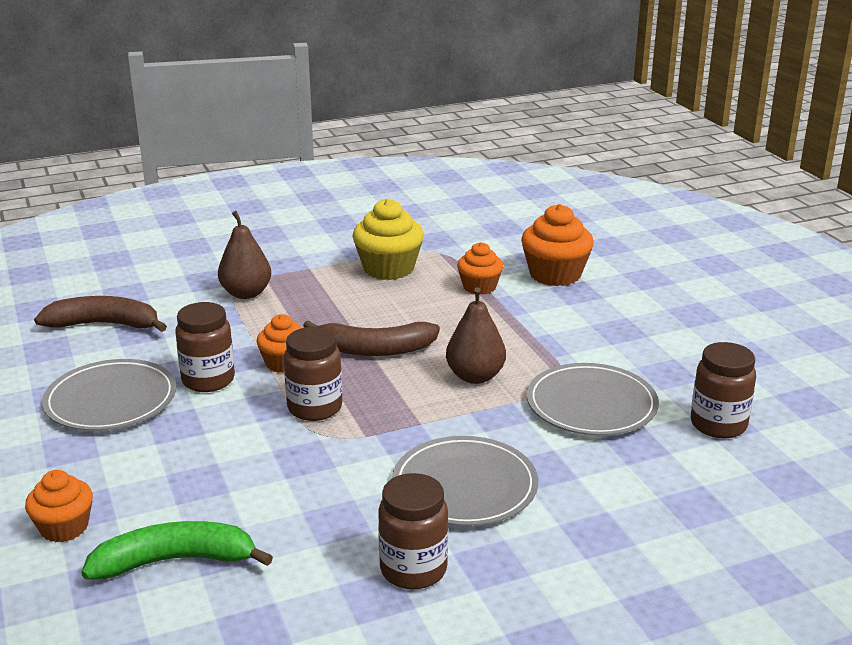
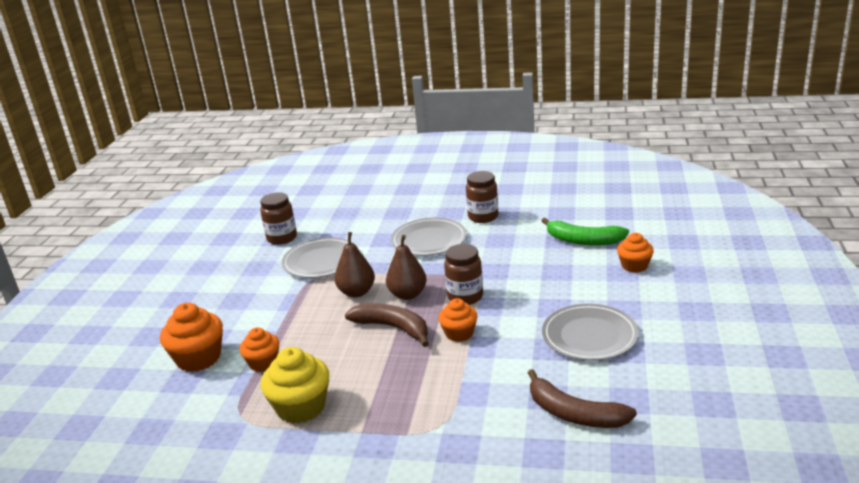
camera: 145 degrees left, 0 degrees up
brown jar [175,302,235,392] -> none
brown pear [218,211,271,299] -> brown pear moved to [386,235,427,300]

